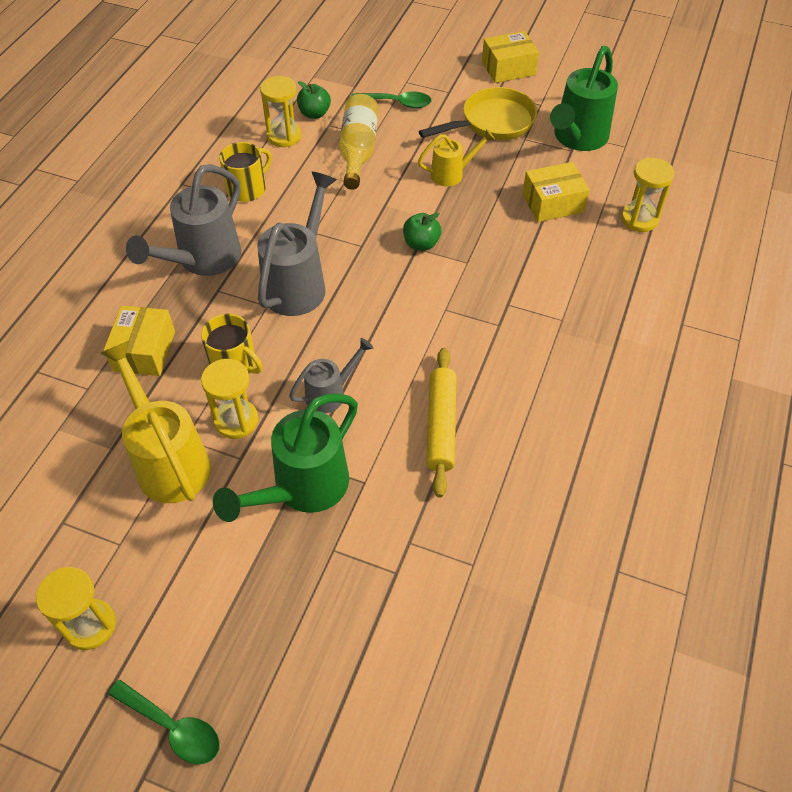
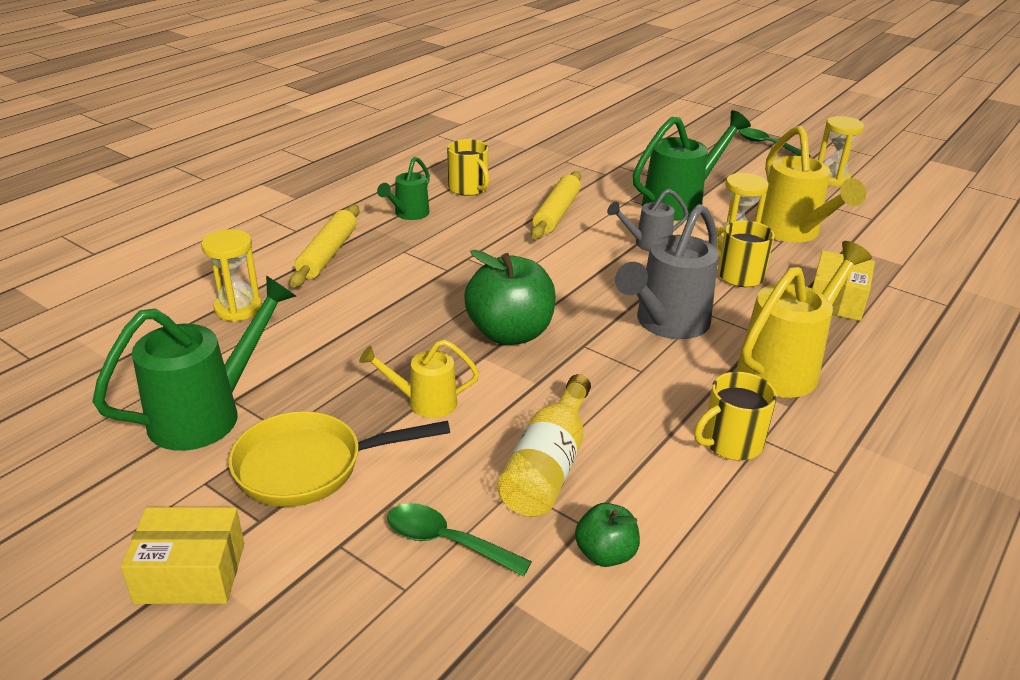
camera: 165 degrees left, 20 degrees down
grey watering can [126,164,241,276] -> yellow watering can [737,241,872,398]
yellow hourglass [260,76,301,147] -> none
green apple [403,213,441,251] -> green apple [464,250,556,345], size x1.91
yellow box [522,162,590,222] -> none
none -> yellow rolling pin [290,205,360,288]
none -> green watering can [377,157,430,220]
none -> yellow mug [447,139,489,196]

